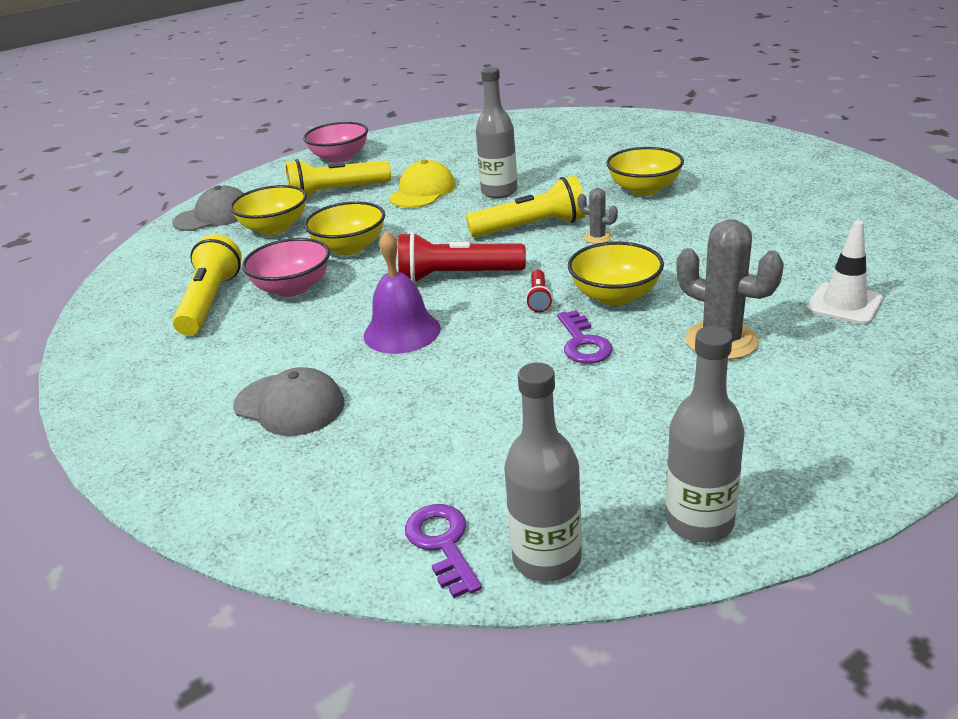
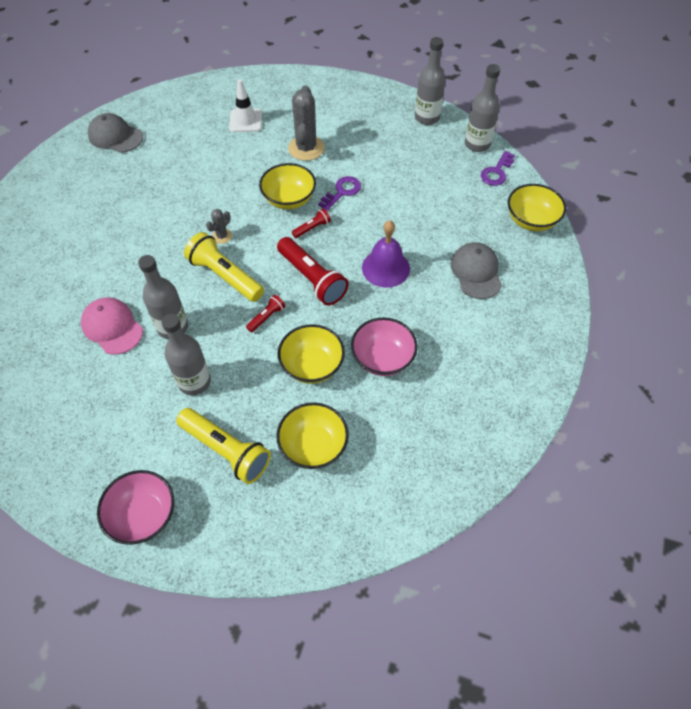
camera: 130 degrees left, 25 degrees up
grey cap [172,185,244,231] -> grey cap moved to [88,113,143,153]
yellow flashlight [172,234,242,336] -> none
yellow cap [389,160,456,208] -> grey bottle [161,314,211,395]
grey cactus [577,188,618,244] -> grey cactus turned 45 degrees clockwise [206,209,232,244]
yellow bowl [606,147,684,196] -> yellow bowl moved to [508,184,566,231]
none -> pink cap [81,297,143,355]
none -> red flashlight [246,295,285,332]

